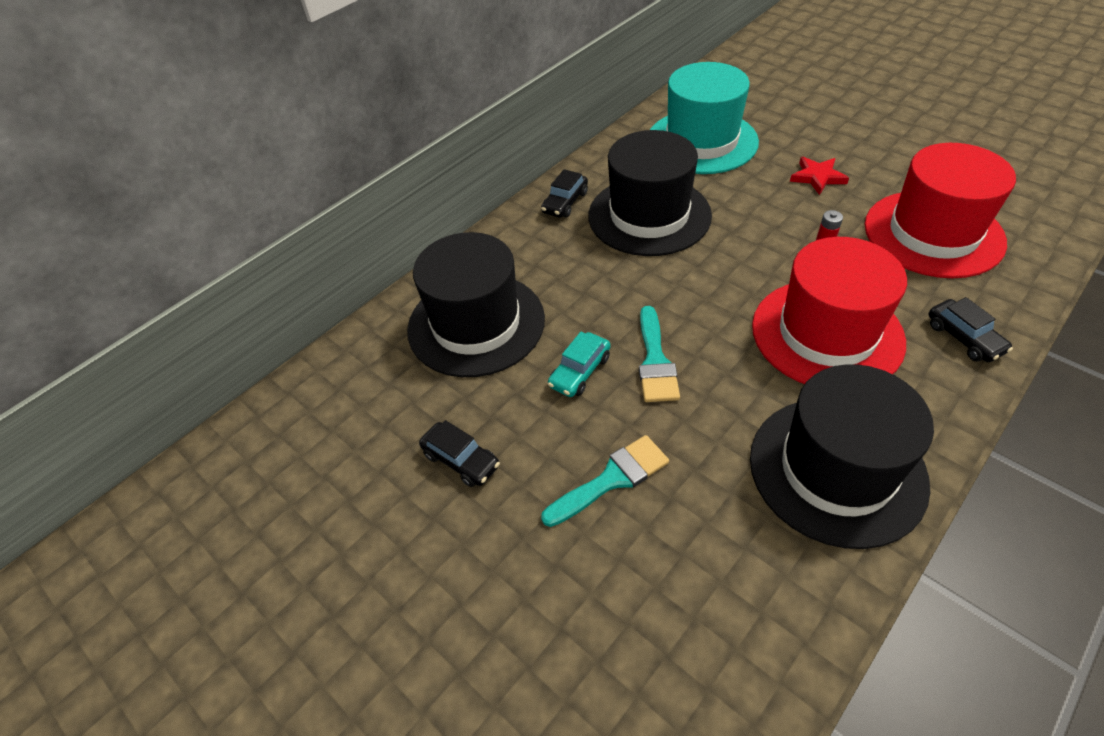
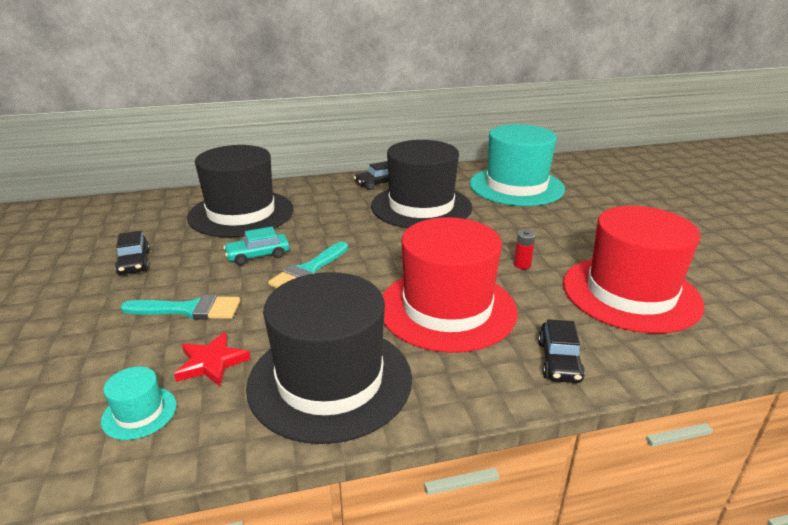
camera: 30 degrees right, 20 degrees down
red star [790,157,849,195] -> red star moved to [174,332,251,386]
none -> turquoise hat [101,367,177,440]

